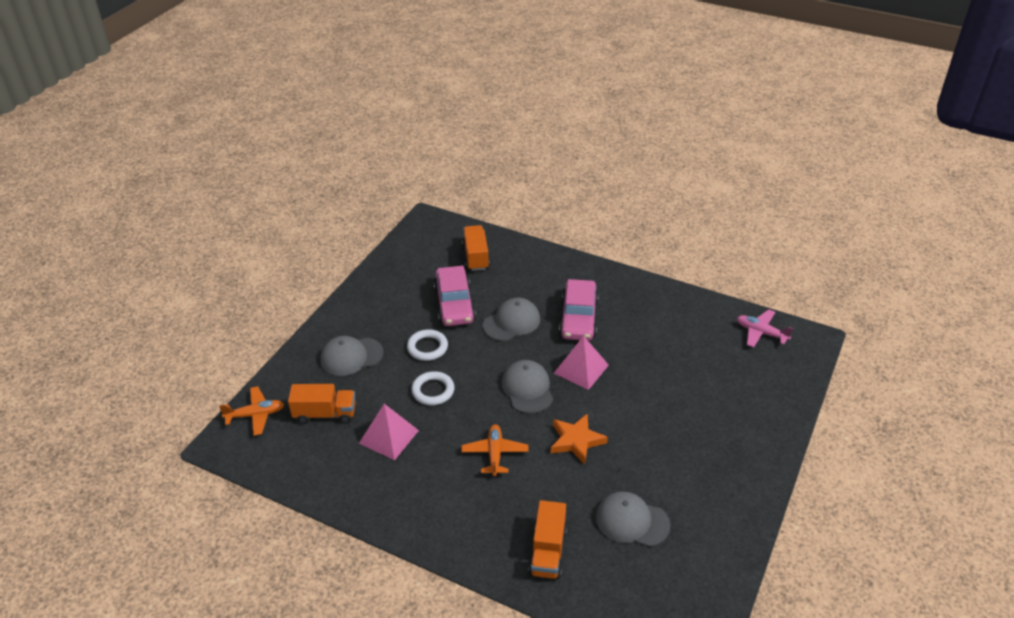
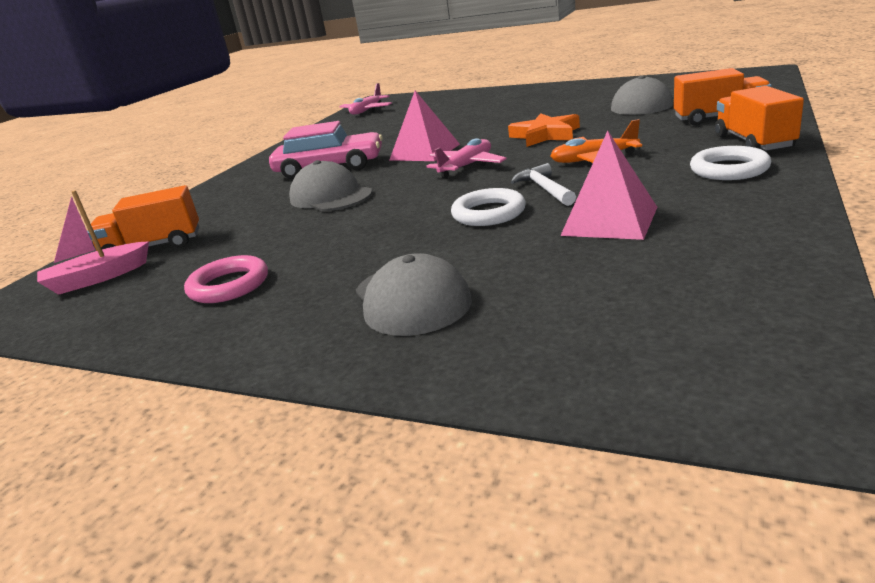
camera: 90 degrees left, 15 degrees down
orange plane [219,386,284,436] -> none
orange truck [288,384,356,424] -> orange truck moved to [715,86,804,150]
white ring [407,329,448,361] -> white ring moved to [690,146,771,180]
pink car [434,266,476,326] -> none
grey cap [501,360,553,414] -> pink plane [426,138,507,179]
none -> pink boat [37,190,149,295]
none -> pink ring [184,255,268,303]
none -> white hammer [511,163,576,206]

